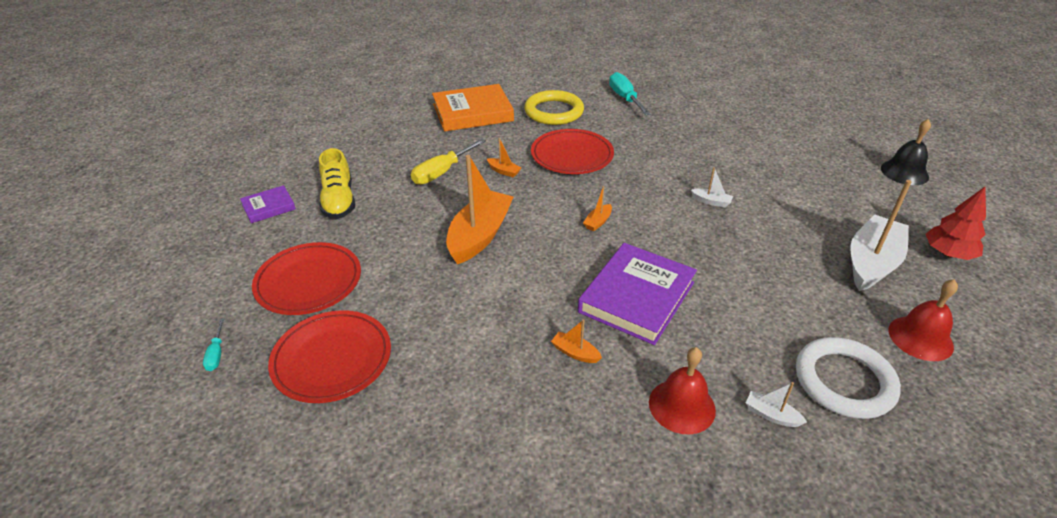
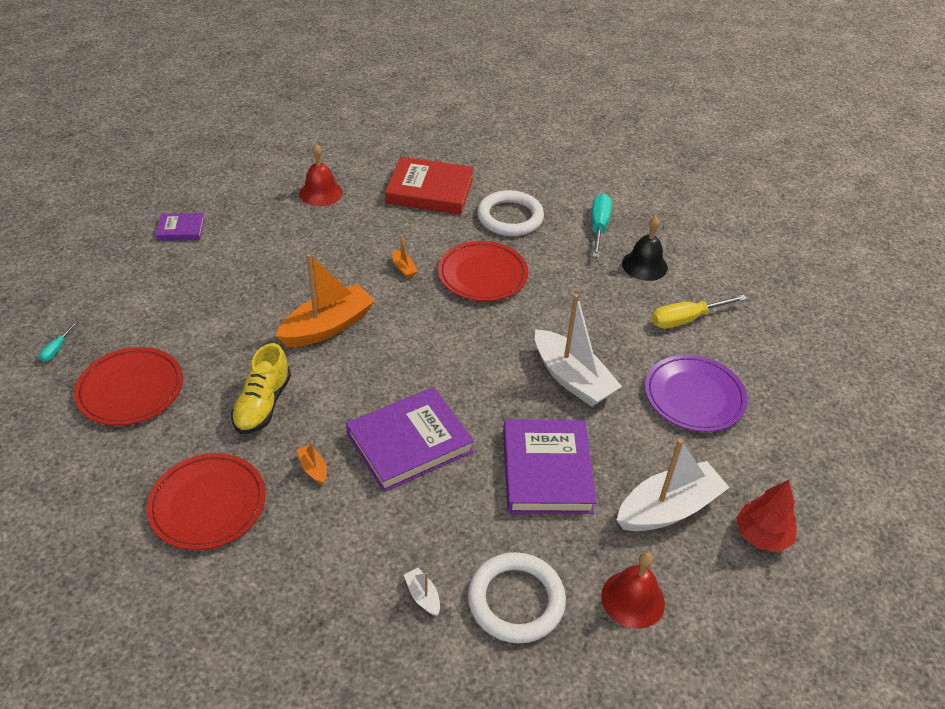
camera: 25 degrees right, 5 degrees up
red plate [252,242,361,315] -> red plate moved to [147,453,266,550]
yellow shoe [319,148,355,219] -> yellow shoe moved to [231,343,291,434]
yellow screwdriver [411,139,486,185] -> yellow screwdriver moved to [652,295,747,329]
orange book [432,84,514,132] -> red book [385,157,474,215]
yellow ring [524,90,584,125] -> white ring [477,190,544,236]
orange boat [583,186,612,231] -> none
red bell [649,347,716,434] -> red bell moved to [299,144,343,206]
white boat [691,167,733,207] -> white boat [535,294,622,407], size x2.40
black bell [881,119,931,185] -> black bell moved to [622,216,668,281]
none -> purple book [503,420,597,514]
none -> purple plate [645,355,748,432]

